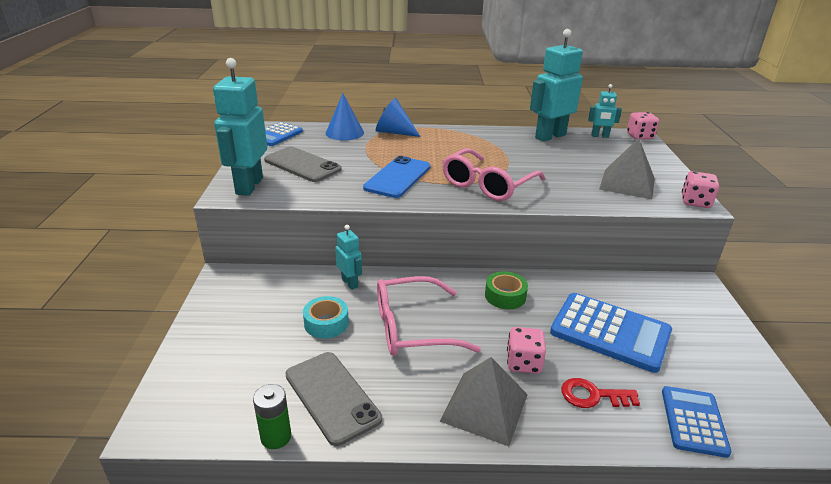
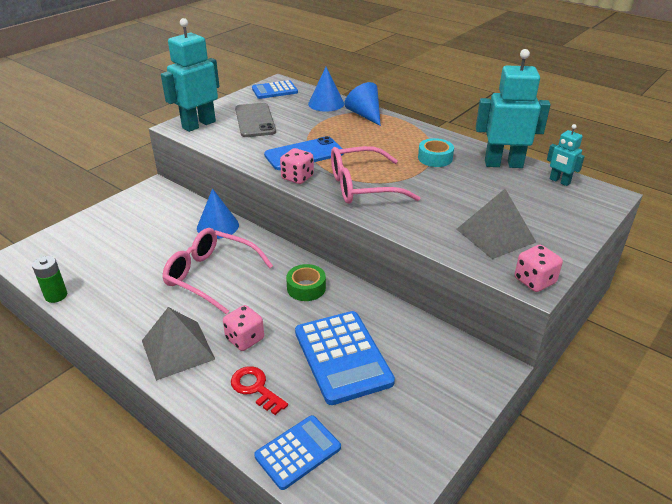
camera: 40 degrees right, 5 degrees up
grey phone [285,352,382,446] -> none
turquoise tape [303,296,349,338] -> turquoise tape moved to [418,138,454,167]
turquoise robot [335,225,362,290] -> blue cone [197,188,239,239]
pink dice [627,112,659,140] -> pink dice moved to [280,148,314,184]

